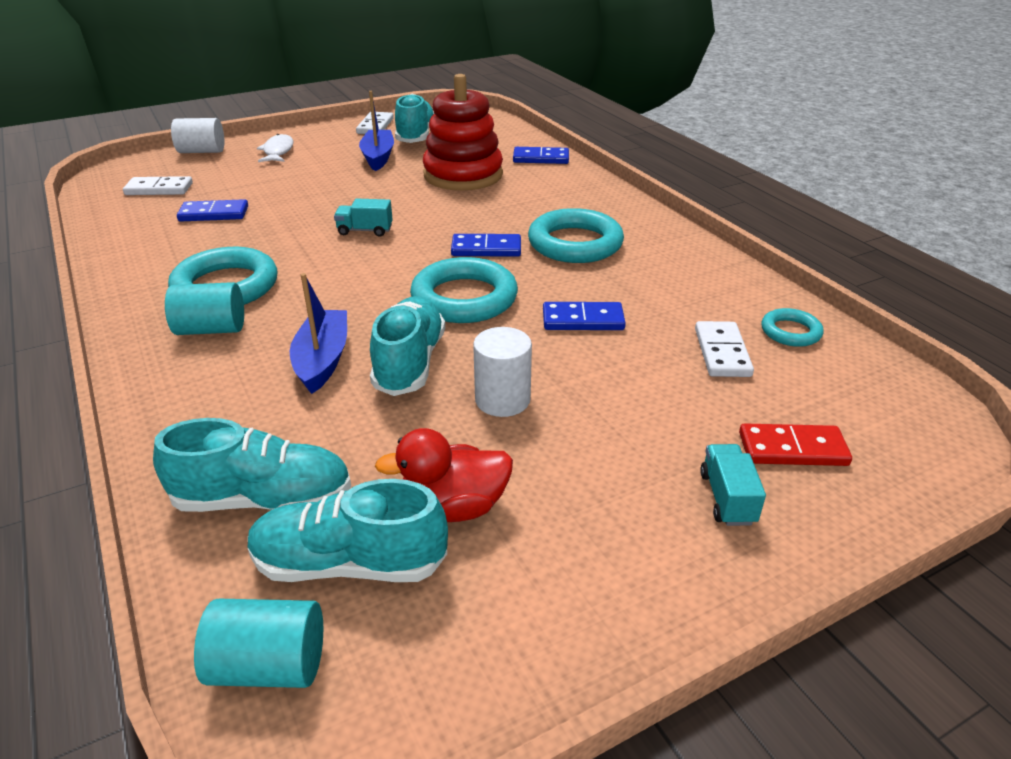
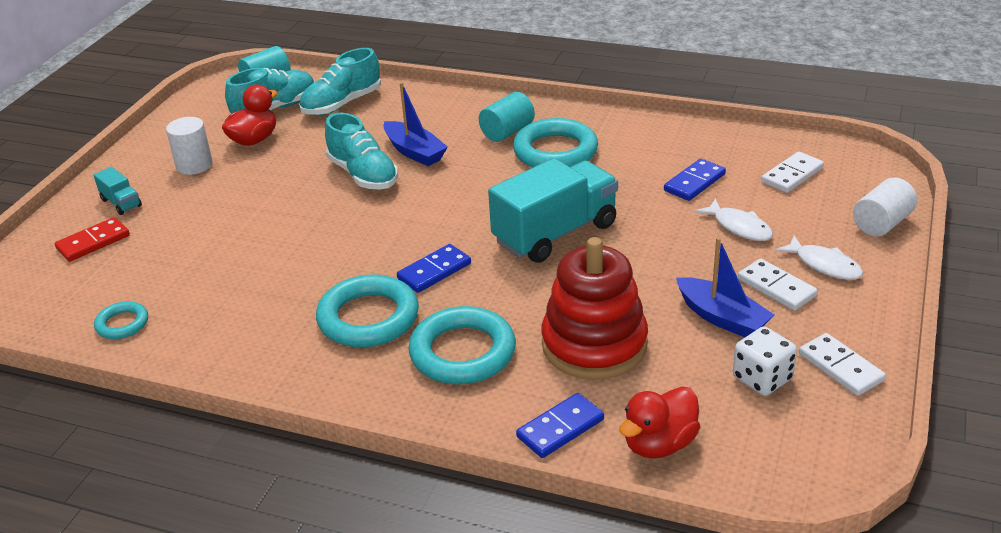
camera: 140 degrees right, 0 degrees up
turquoise truck [334,199,393,237] -> turquoise truck [488,158,618,263], size x2.29
turquoise shoe [395,93,434,143] -> white dice [733,327,797,396]
turquoise ring [410,257,518,323] -> turquoise ring moved to [408,306,516,384]
white cylinder [473,327,532,417] -> white cylinder moved to [166,117,213,175]
blue domino [543,302,626,330] -> none
white domino [695,321,754,377] -> white domino moved to [738,258,818,311]
none -> red duck [619,386,700,458]
none -> white fish [695,198,773,241]

